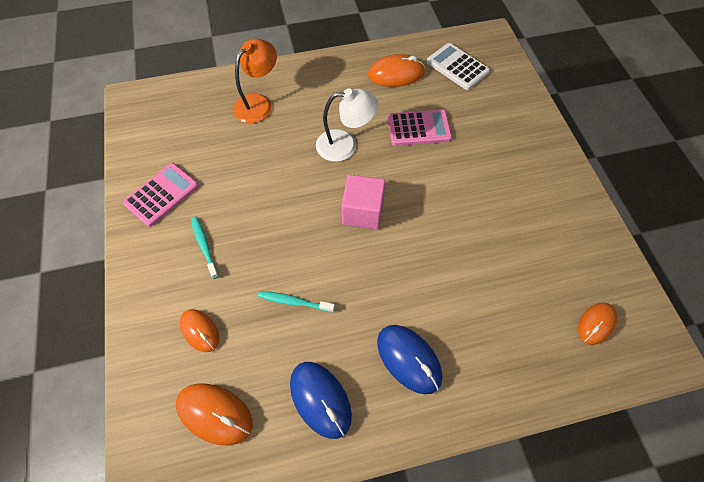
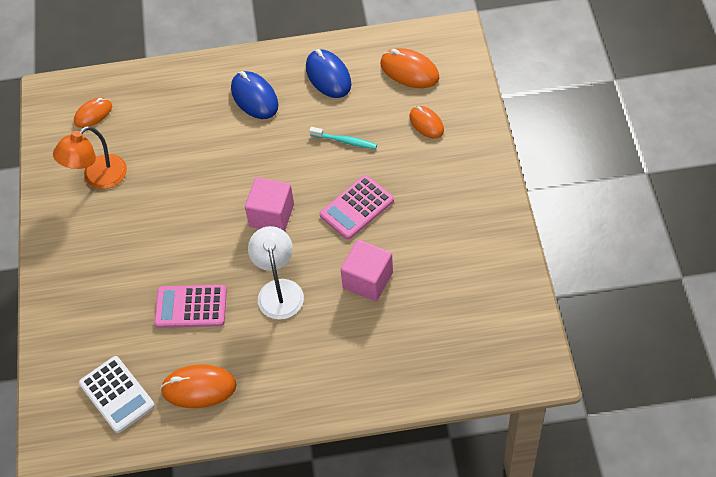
camera: 170 degrees left, 5 degrees down
pink calculator [123,163,199,227] -> pink calculator moved to [319,175,394,240]
turquoise toothbrush [191,217,219,279] -> none
orange lamp [233,38,277,123] -> orange lamp moved to [53,126,127,189]
white lamp [316,88,379,162] -> white lamp turned 75 degrees clockwise [248,226,304,320]
none -> pink cube [340,240,393,301]

